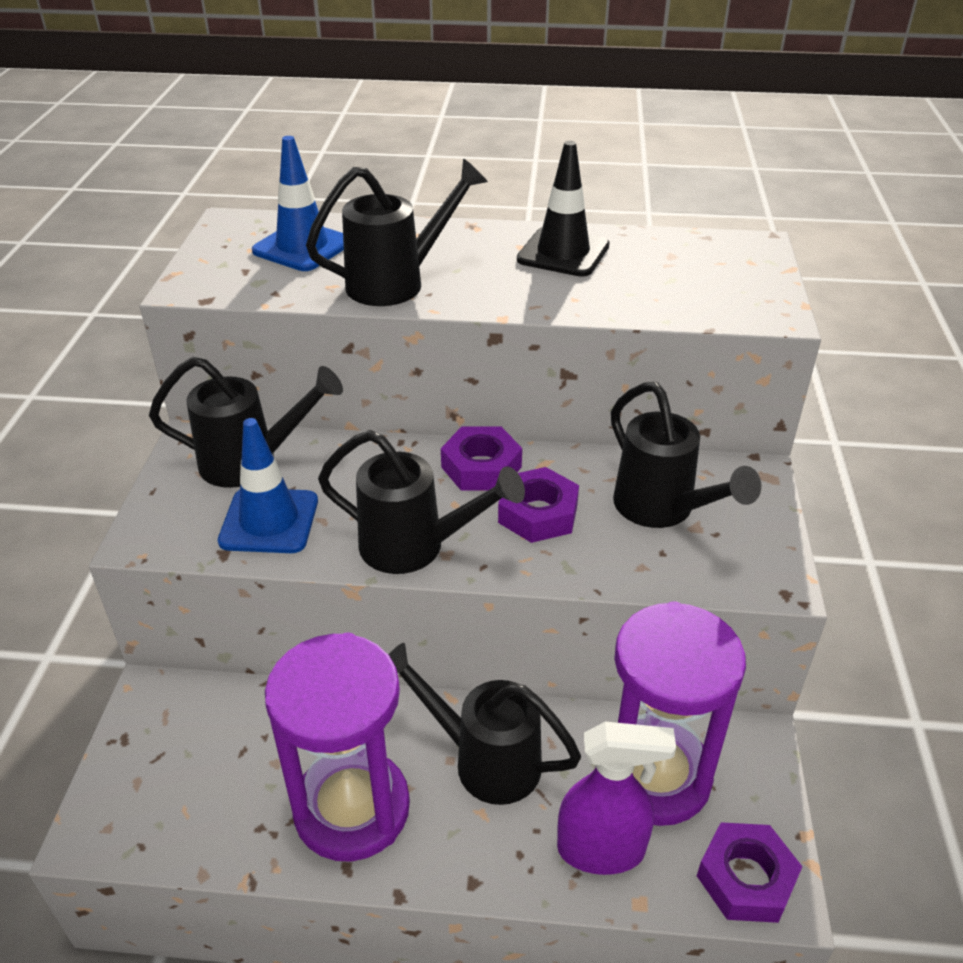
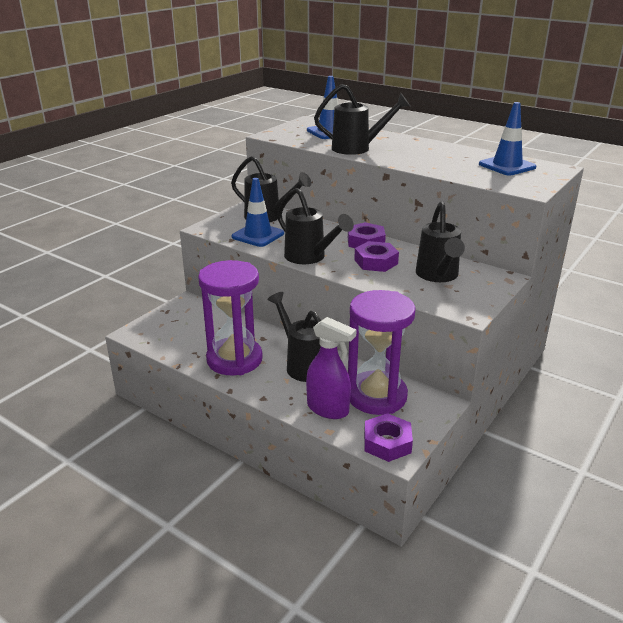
camera: 30 degrees right, 10 degrees down
black traffic cone [517,141,609,277] -> none
none -> blue traffic cone [479,102,536,175]

